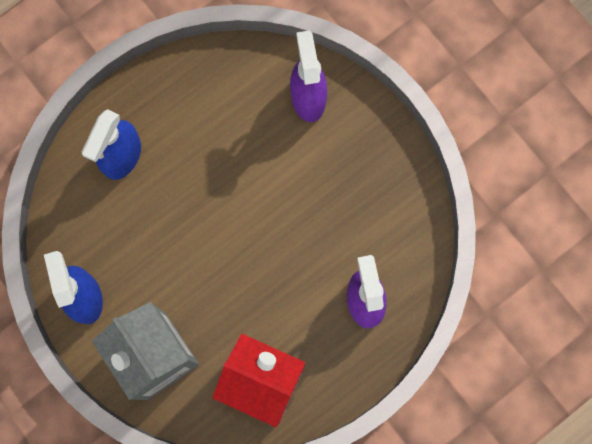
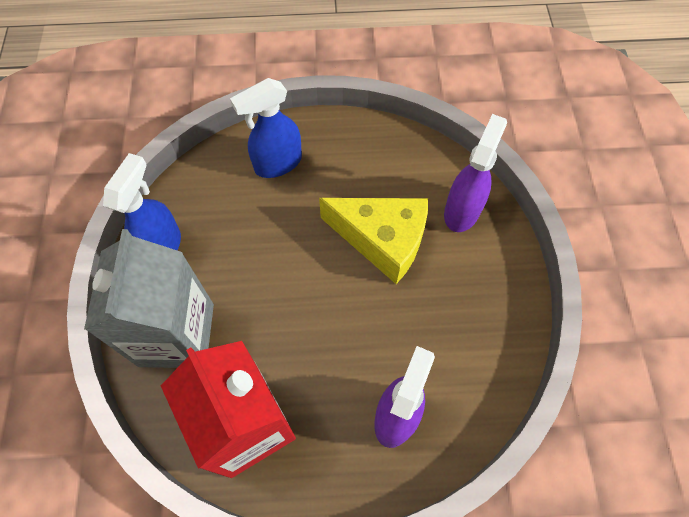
camera: 35 degrees right, 15 degrees down
none -> yellow cheese [319,198,428,284]

